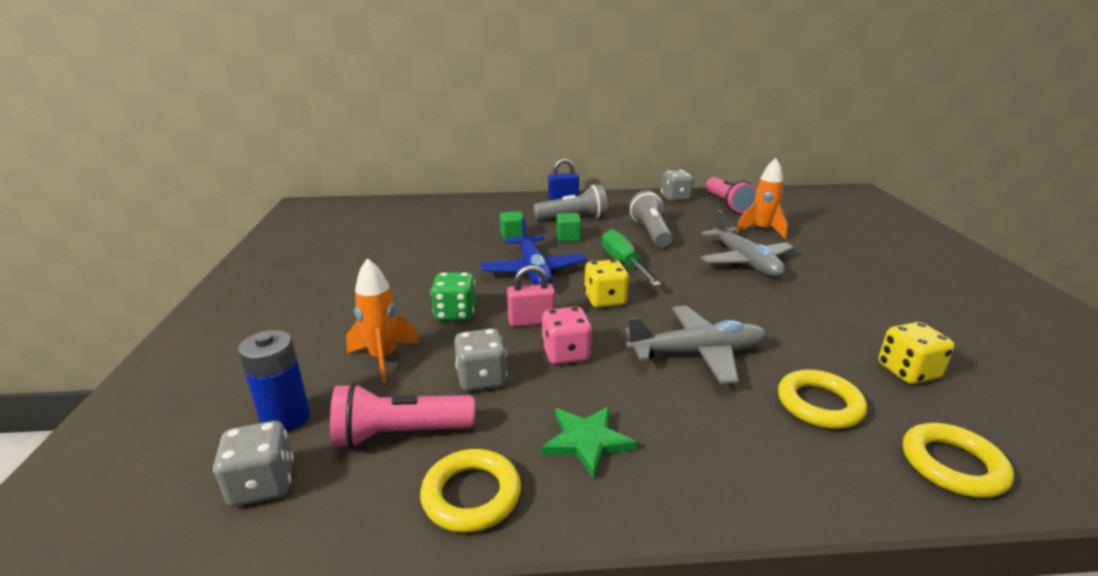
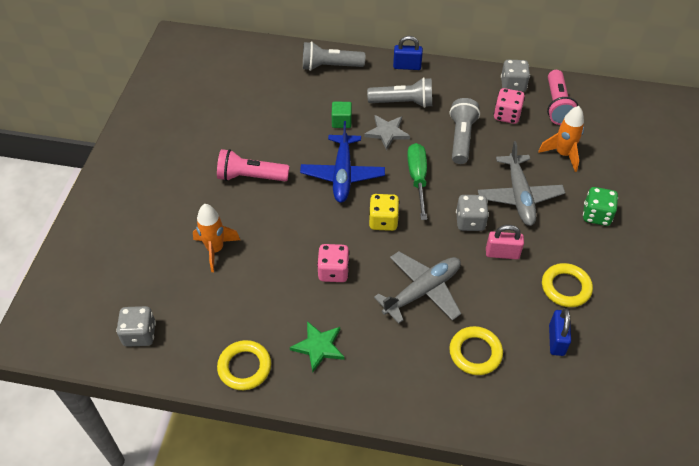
camera: 15 degrees right, 25 degrees up
blue battery [238,330,310,432] -> none
pink flashlight [330,383,475,448] -> pink flashlight moved to [217,149,290,181]
green dice [430,272,476,321] -> green dice moved to [583,187,618,226]
grey dice [454,328,507,391] -> grey dice moved to [456,195,489,231]
pink padlock [507,265,555,327] -> pink padlock moved to [486,225,524,259]
green cube [557,213,581,242] -> grey star [365,115,410,150]
grey plane [625,306,767,384] -> grey plane turned 45 degrees counterclockwise [374,251,461,324]
yellow dice [878,322,955,384] -> blue padlock [549,308,571,356]
yellow ring [903,423,1014,498] -> yellow ring moved to [542,263,593,307]
none -> grey flashlight [303,41,365,71]
none -> pink dice [494,88,525,124]

